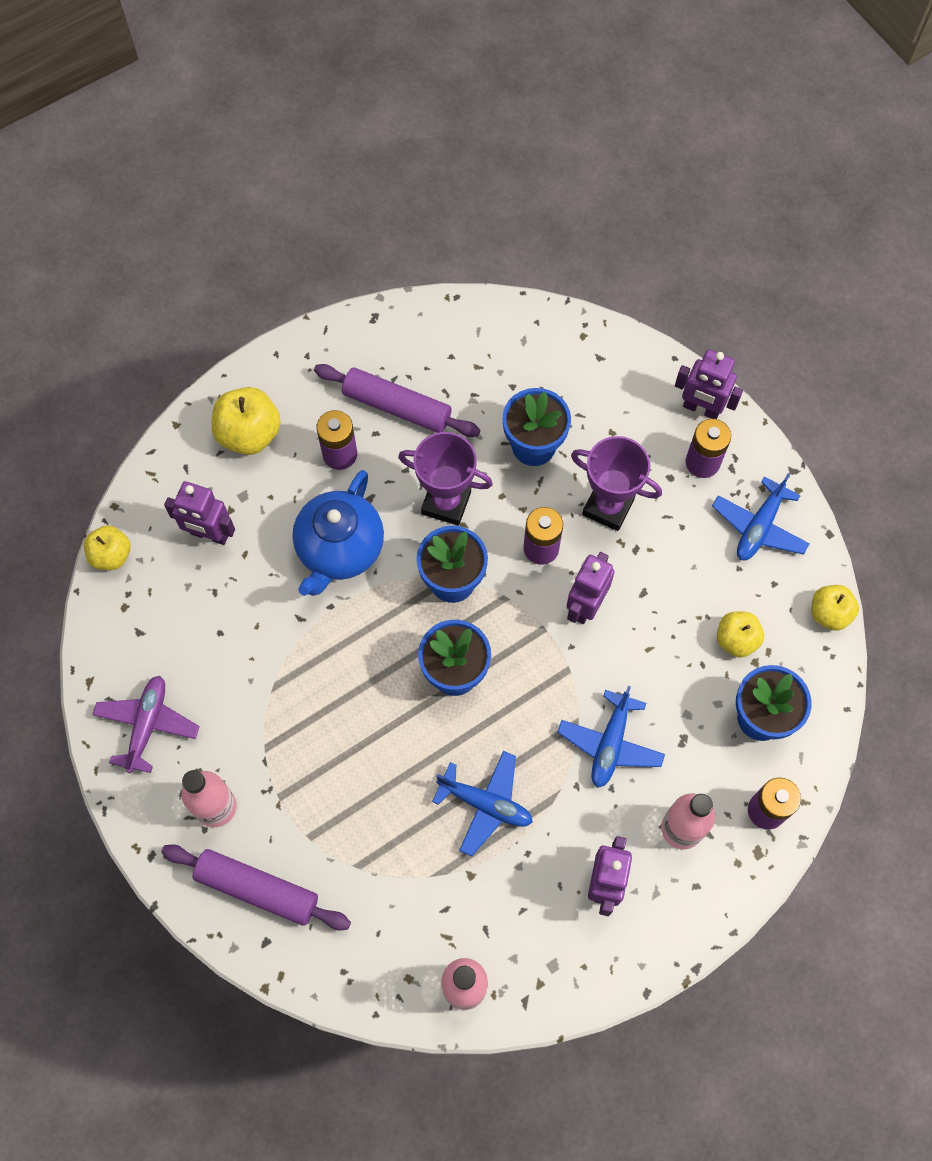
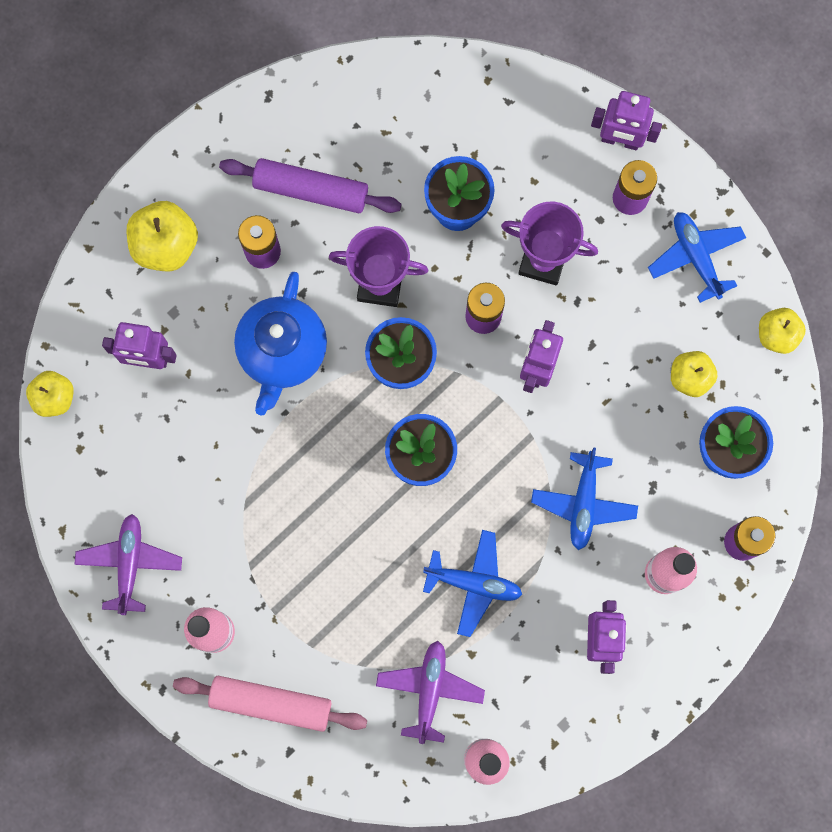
camera: 10 degrees left, 10 degrees up
purple rolling pin [161,844,351,930] -> pink rolling pin [173,676,367,732]
blue plane [712,474,810,560] -> blue plane turned 135 degrees clockwise [648,212,746,303]
none -> purple plane [376,641,485,744]

